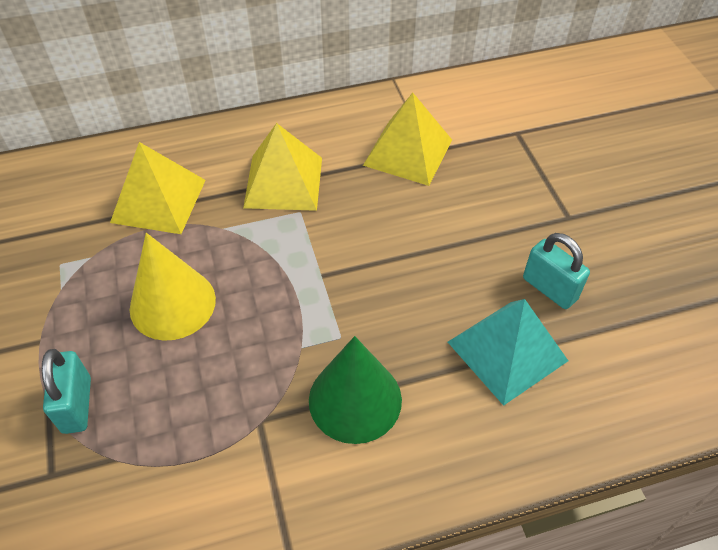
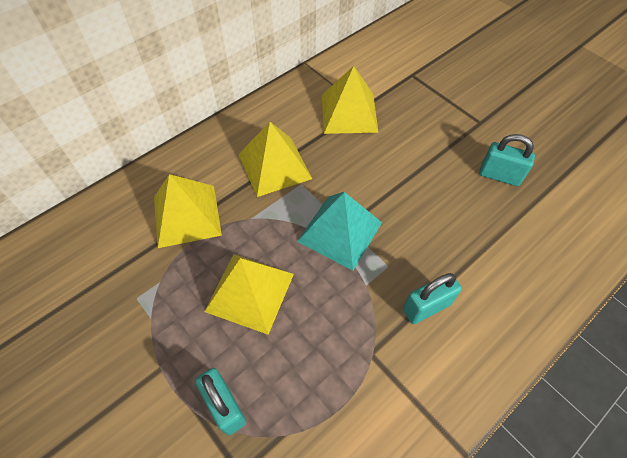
camera: 25 degrees left, 5 degrees up
yellow cone [130,233,216,341] -> yellow pyramid [204,254,294,335]
green cone [309,336,402,444] -> turquoise padlock [403,273,462,324]
turquoise pyramid [448,299,568,406] -> turquoise pyramid moved to [297,192,382,271]

